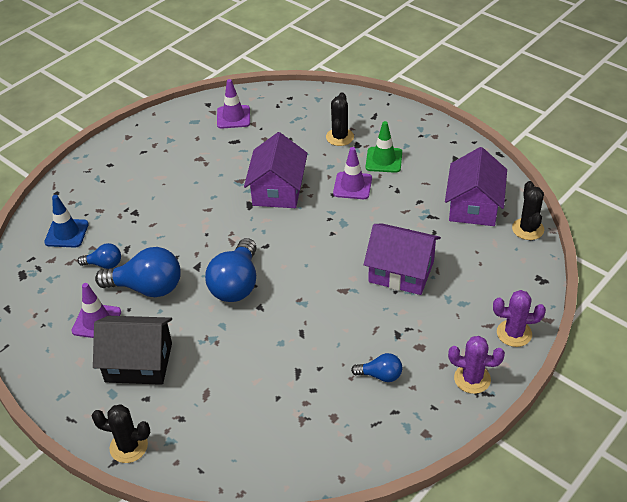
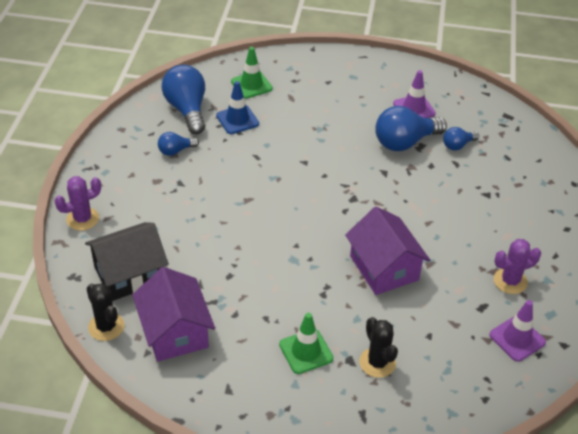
camera: 145 degrees right, 0 degrees up
blue traffic cone [44,195,89,247] -> blue traffic cone moved to [216,81,259,134]
black cactus [92,404,150,463] -> none
black house [93,316,172,385] -> black house moved to [85,222,169,301]
blue light bulb [205,238,257,302] -> blue light bulb moved to [161,65,205,134]
purple traffic cone [333,147,372,199] -> none
purple house [364,224,441,295] -> none
purple cactus [448,336,505,394] -> purple cactus moved to [494,239,541,294]
none -> green traffic cone [231,47,273,99]

